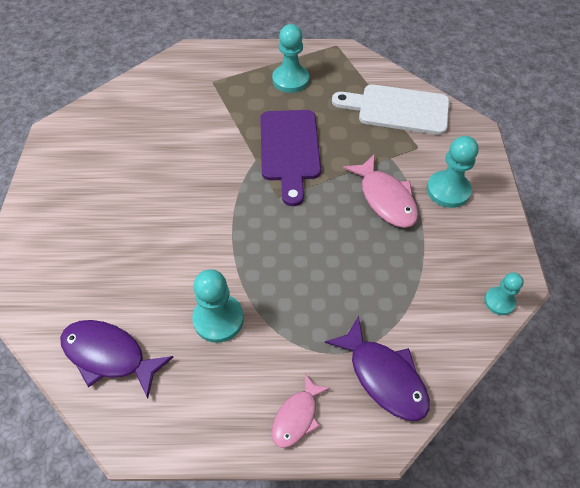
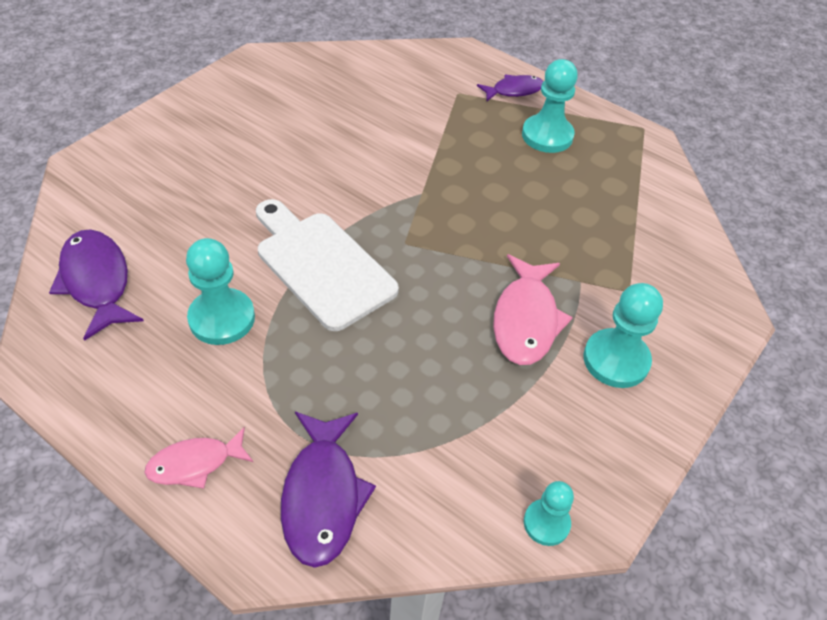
camera: 35 degrees right, 5 degrees down
purple cutting board [260,110,321,206] -> none
white cutting board [332,84,449,135] -> white cutting board moved to [256,199,399,331]
none -> purple fish [477,74,544,101]

